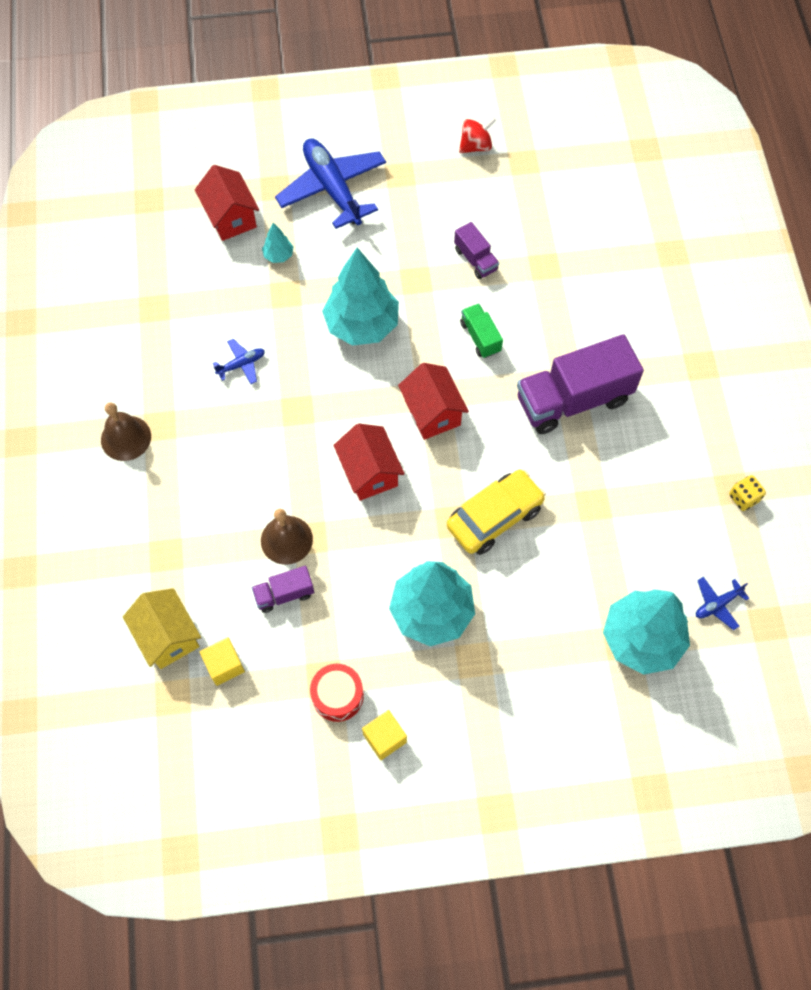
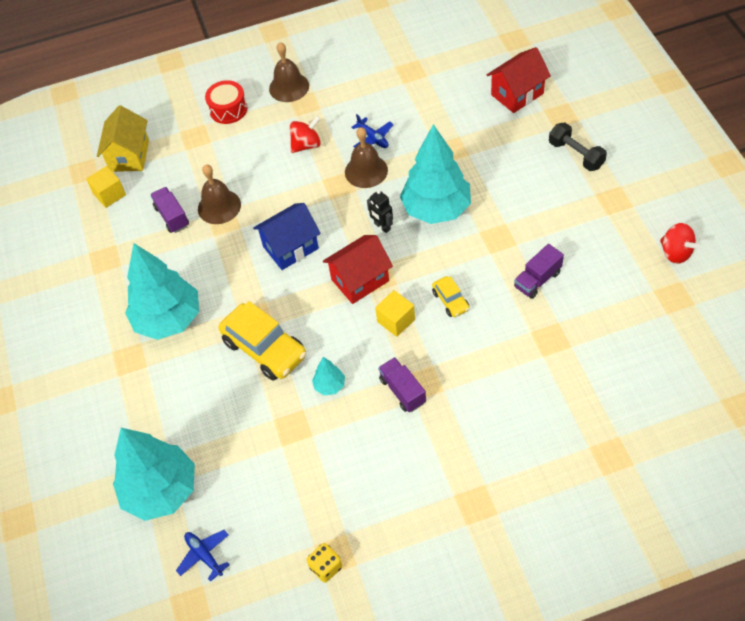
camera: 85 degrees right, 10 degrees down
yellow house [123,588,201,669] -> yellow house turned 45 degrees counterclockwise [97,105,149,172]
turquoise tree [262,223,293,263] -> turquoise tree moved to [312,357,345,396]
blue plane [275,138,386,229] -> black dumbbell [549,123,607,171]
red drum [310,664,364,722] -> red drum moved to [205,80,247,124]
red house [333,423,405,501] -> blue house [253,203,321,270]
yellow cube [362,710,407,760] -> yellow cube moved to [375,290,415,337]
green truck [460,303,503,358] -> yellow car [432,276,469,317]
purple truck [517,334,644,434] -> purple truck [378,357,426,412], size x0.48
none -> red spinning top [290,116,321,153]
none -> brown bell [345,127,388,188]
none -> black robot [367,190,393,233]

